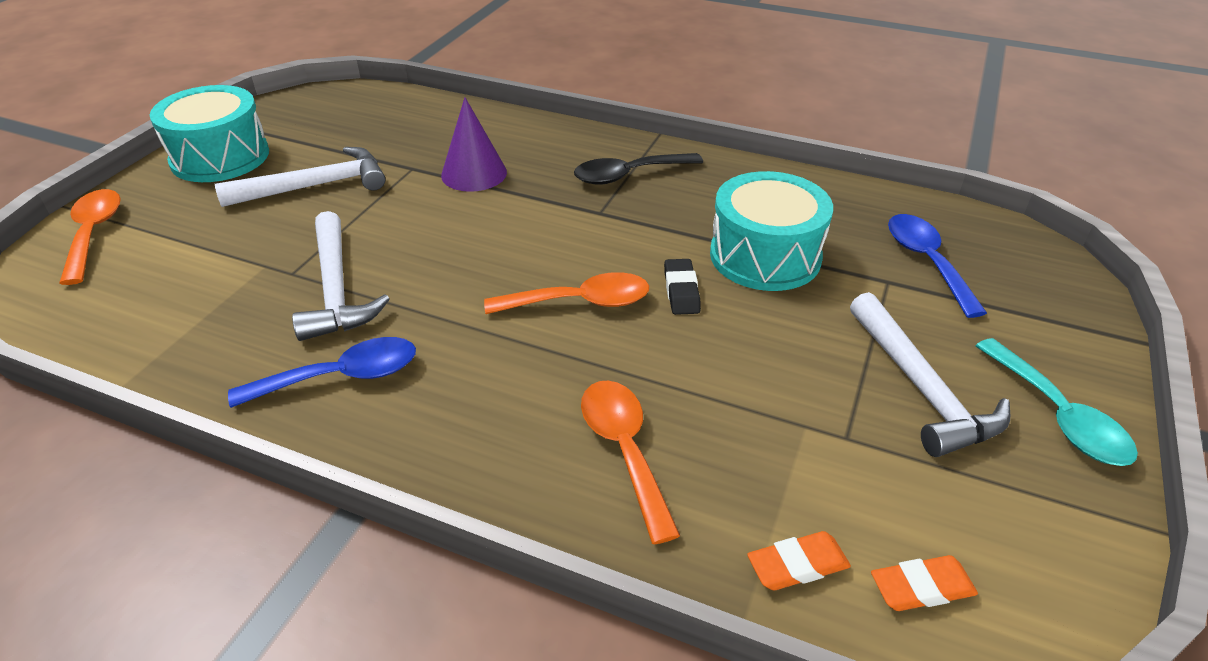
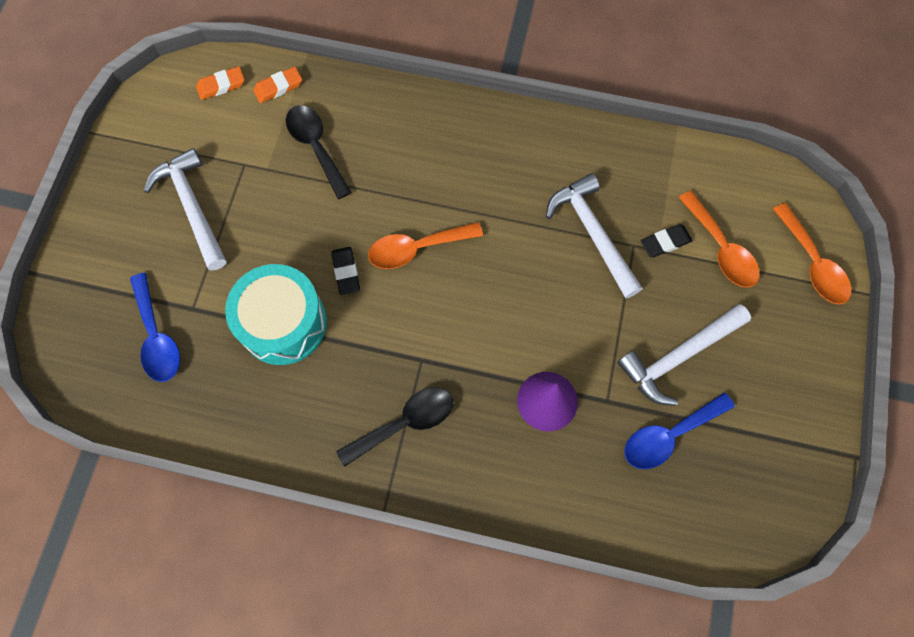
camera: 170 degrees right, 30 degrees up
turquoise drum [150,85,269,182] -> none
blue spoon [228,337,416,408] -> blue spoon moved to [624,392,735,469]
orange spoon [581,380,680,544] -> orange spoon moved to [678,191,760,288]
turquoise spoon [975,338,1138,466] -> none
none -> black spoon [286,105,352,199]
none -> black eraser [641,224,693,257]

